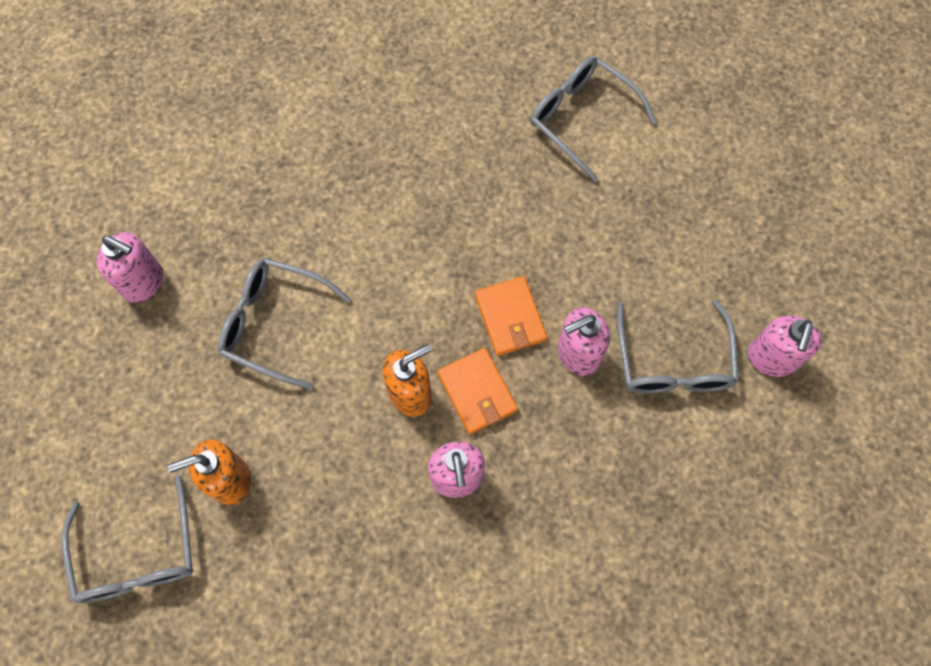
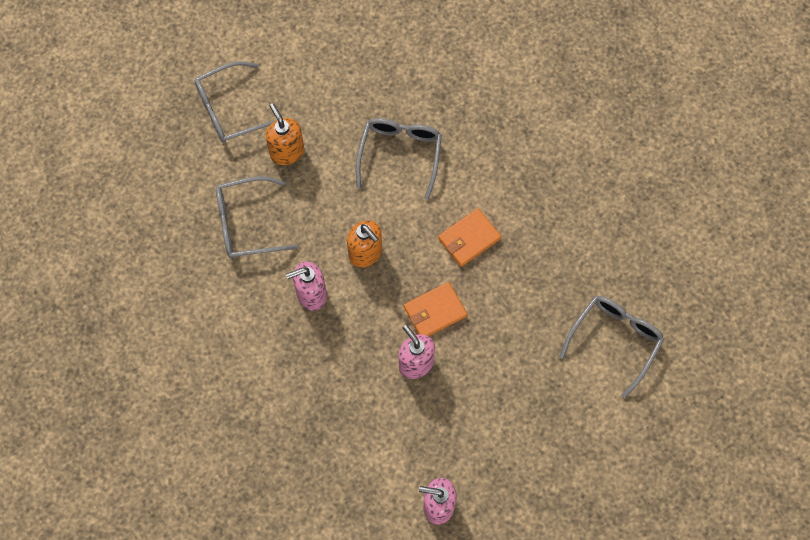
camera: 80 degrees right, 0 degrees up
pink soap dispenser [97,232,163,303] -> none
orange wallet [438,348,518,434] -> orange wallet moved to [438,208,501,267]
grey glasses [617,300,739,394] -> grey glasses moved to [216,176,298,258]

